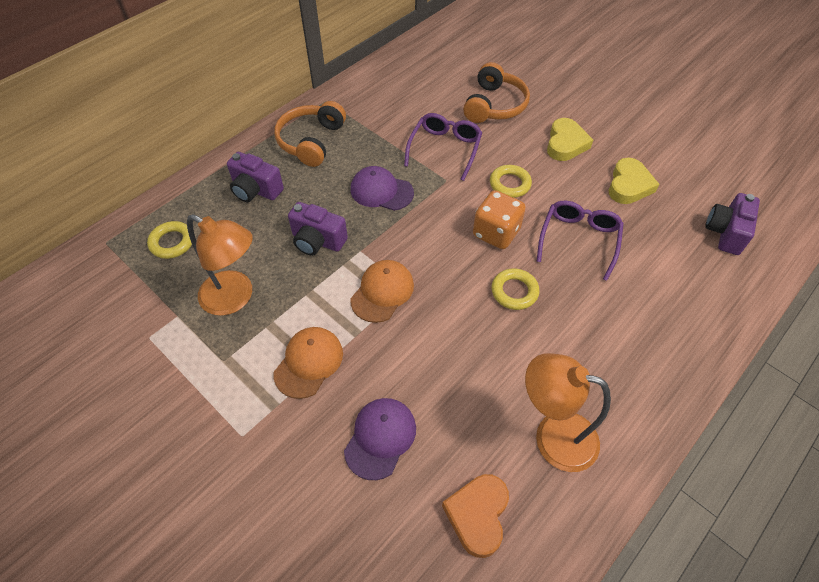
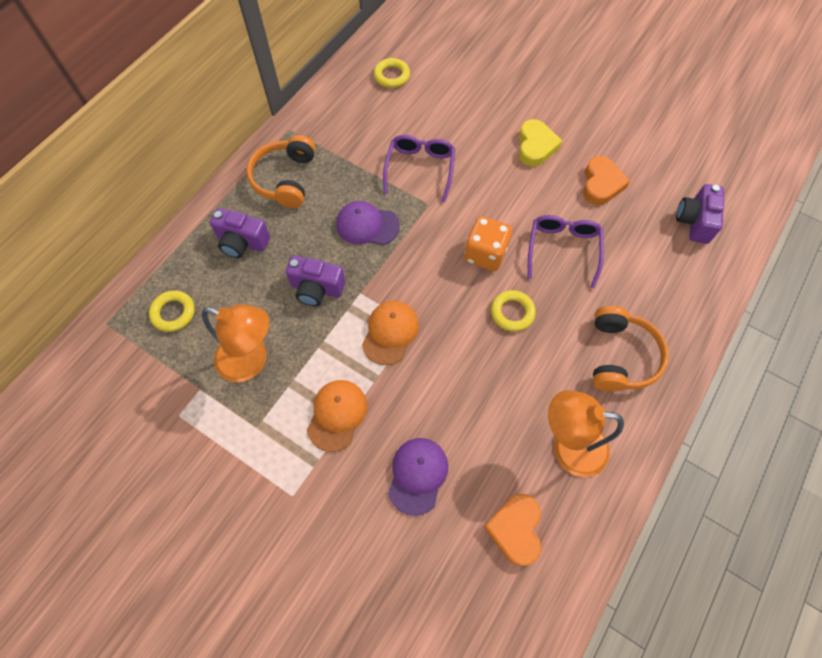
camera: 10 degrees left, 10 degrees up
orange headphones [463,62,530,123] -> orange headphones moved to [593,306,669,392]
yellow ring [490,165,532,198] -> yellow ring moved to [373,58,410,88]
yellow heart [609,158,659,204] -> orange heart [583,156,630,205]

